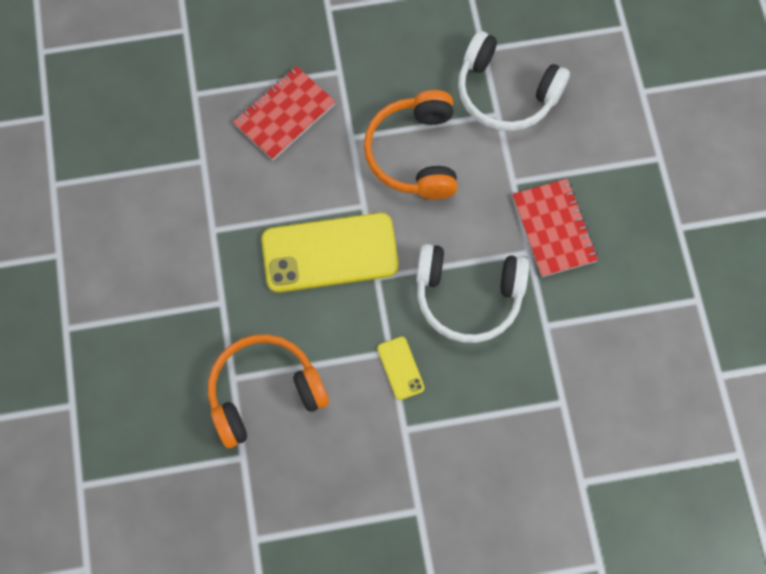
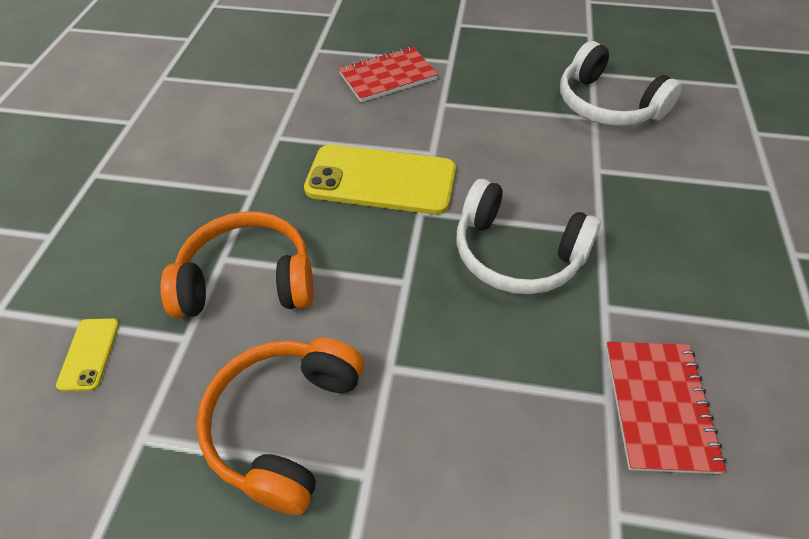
camera: 20 degrees right, 20 degrees down
orange headphones [364,90,457,199] -> orange headphones moved to [196,338,364,515]
yellow phone [377,336,425,400] -> yellow phone moved to [56,318,119,391]
red notebook [512,179,598,277] -> red notebook moved to [606,342,726,474]

